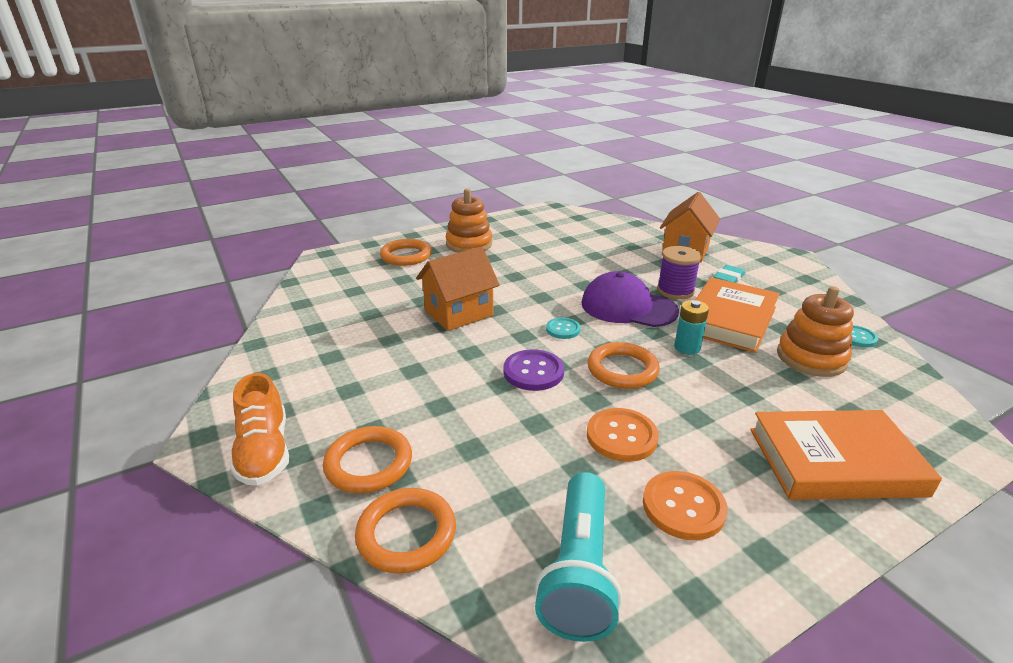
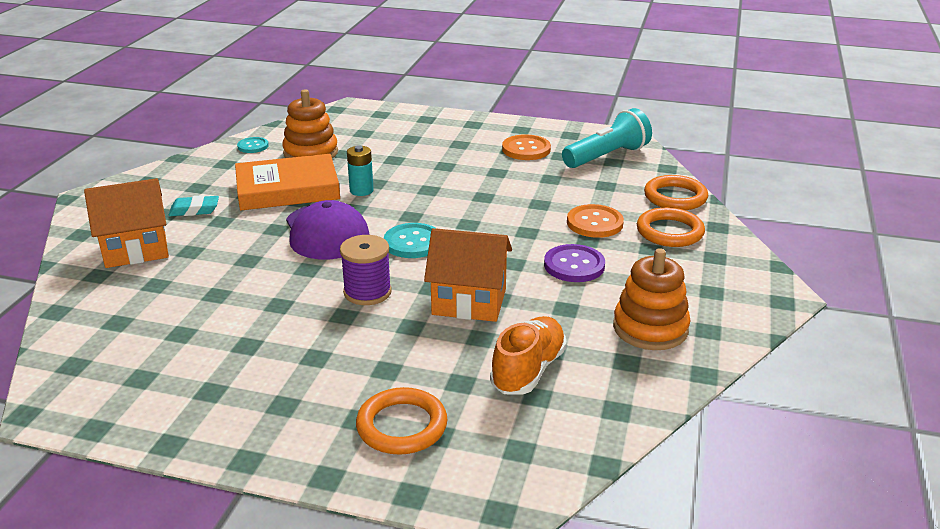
camera: 135 degrees left, 0 degrees up
orange shoe [230,373,289,486] -> orange shoe moved to [490,316,567,395]
orange stacking toy [446,188,492,253] -> orange stacking toy moved to [613,248,691,350]
purple button [504,349,564,391] -> purple button moved to [544,244,605,282]
turquoise button [546,317,581,339] -> turquoise button [384,223,437,258], size x1.58
orange ring [587,342,660,389] -> none
orange button [587,408,659,462] -> orange button moved to [567,204,624,238]
purple spool [657,246,701,299] -> purple spool moved to [340,235,392,305]
orange book [750,410,942,500] -> none

